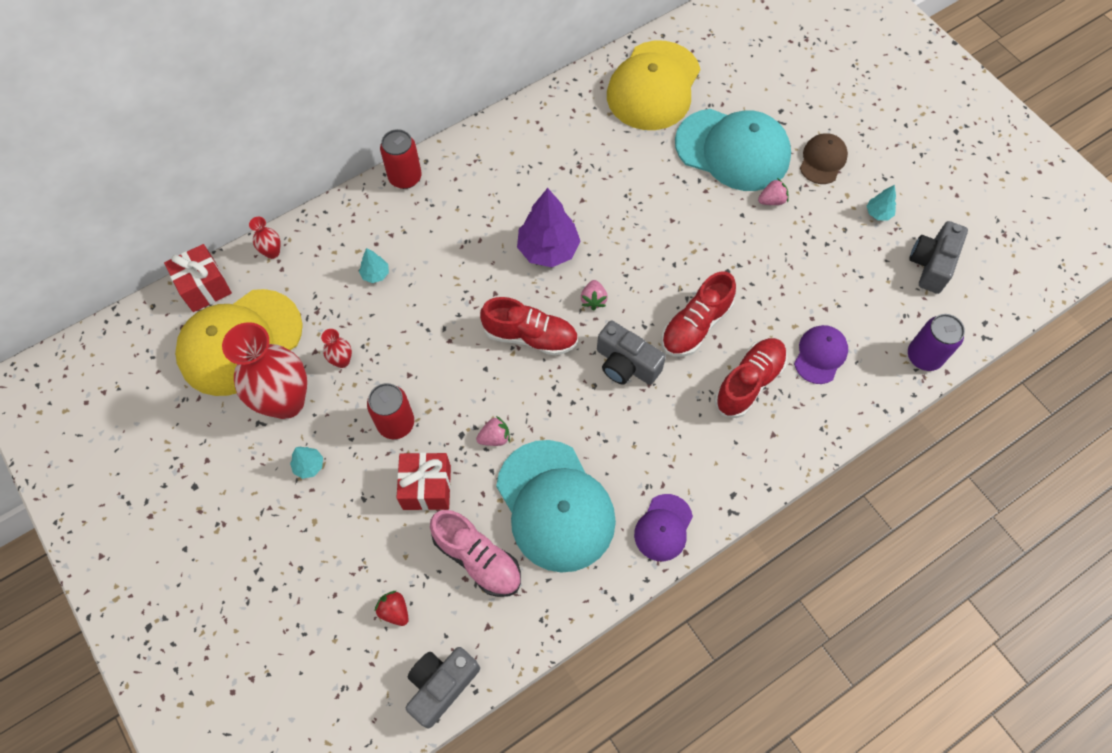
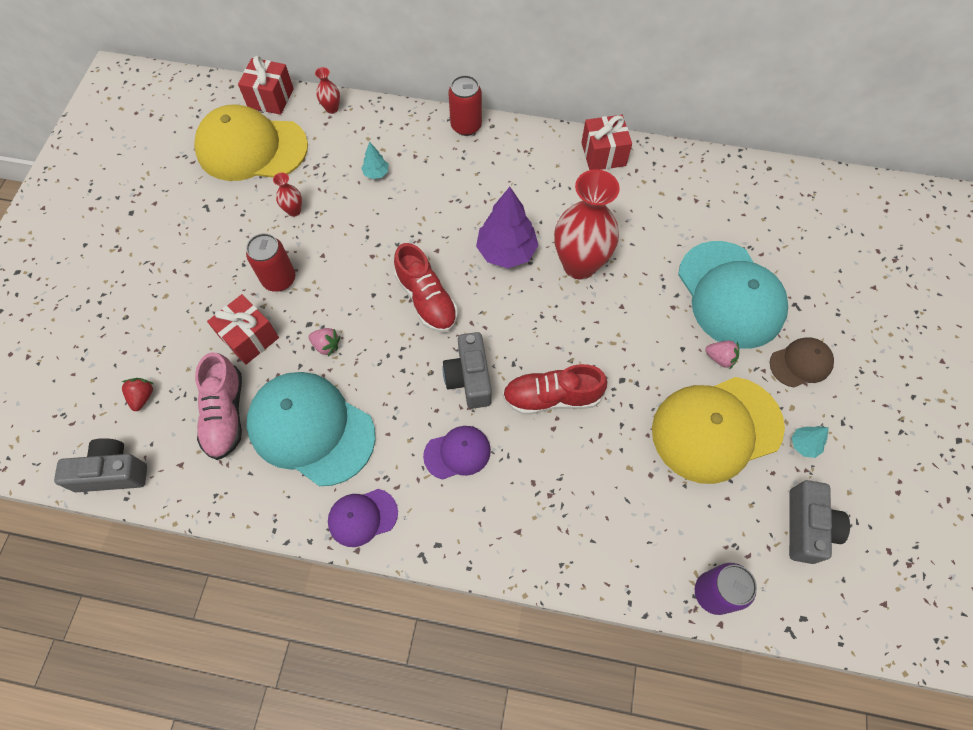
camera: 45 degrees right, 0 degrees up
red vase [222,322,307,419] -> red vase moved to [554,169,620,280]
turquoise tree [290,447,323,479] -> none
turquoise cap [496,440,616,573] -> turquoise cap turned 105 degrees clockwise [246,372,376,486]
pink strawberry [581,280,608,311] -> none
yellow cap [607,41,700,130] -> yellow cap moved to [652,377,785,484]
red shoe [715,338,787,418] -> none
purple cap [794,325,848,384] -> purple cap moved to [423,426,491,479]
grey camera [909,221,968,294] -> grey camera turned 120 degrees clockwise [789,480,850,564]
none -> red gift [581,115,632,170]

